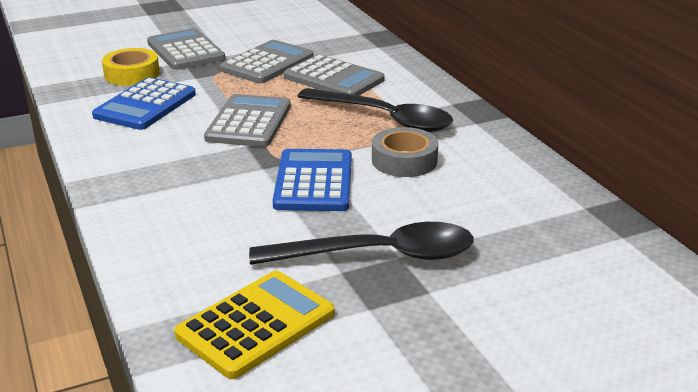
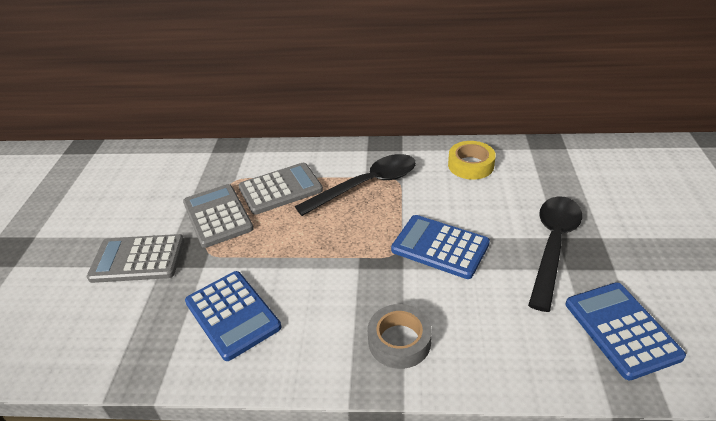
camera: 60 degrees left, 10 degrees up
yellow tape [102,48,160,86] -> yellow tape moved to [448,141,496,180]
yellow calculator [174,271,335,379] -> blue calculator [566,282,686,381]
grey calculator [204,94,291,147] -> none
grey tape [372,127,438,177] -> grey tape moved to [368,304,432,369]

